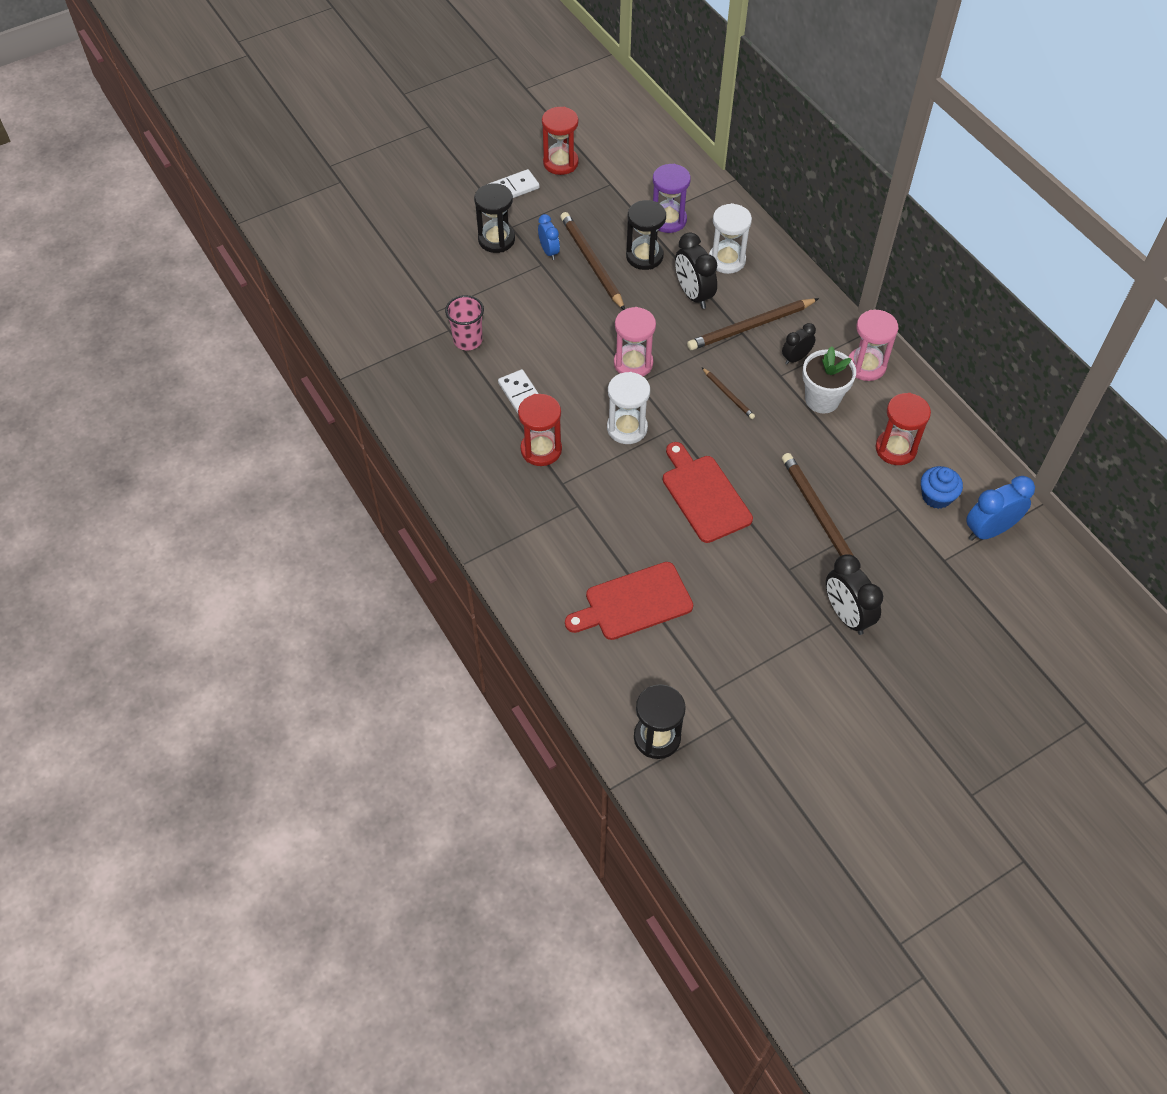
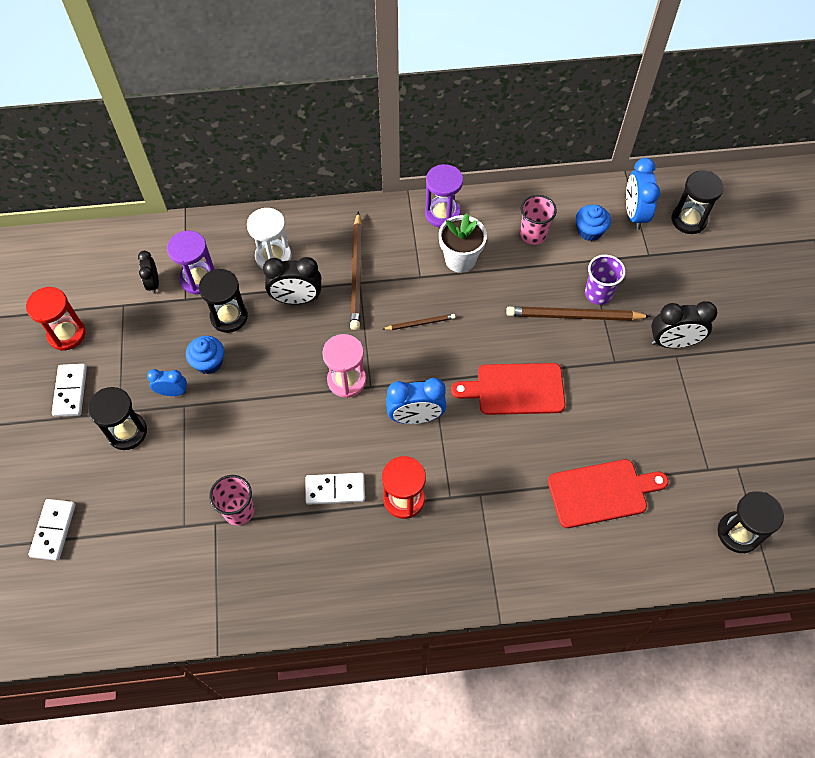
camera: 65 degrees left, 5 degrees up
brown pencil [560,212,625,310] -> blue cupcake [186,336,224,374]
red cutting board [565,562,693,640] -> red cutting board turned 105 degrees counterclockwise [548,459,668,528]
white hourglass [607,372,650,444] -> blue clock [386,378,447,424]
black clock [782,323,816,364] -> black clock moved to [138,251,159,294]
pink hourglass [848,310,898,381] -> purple hourglass [425,164,463,228]
red hourglass [876,393,931,465] -> pink cup [520,195,557,245]
none -> white domino [29,499,75,561]
none -> purple cup [585,255,625,305]
none -> black hourglass [672,170,724,234]

